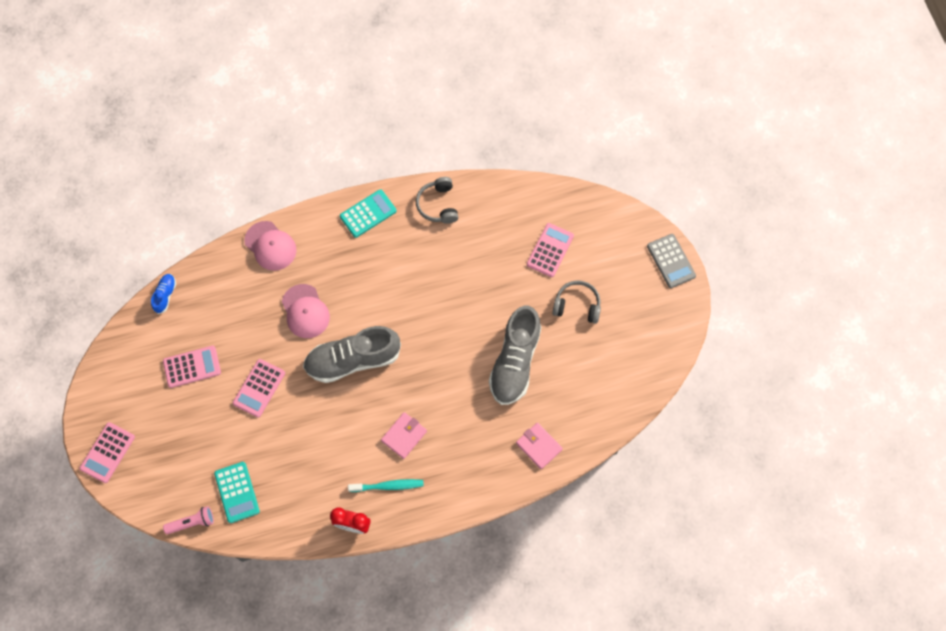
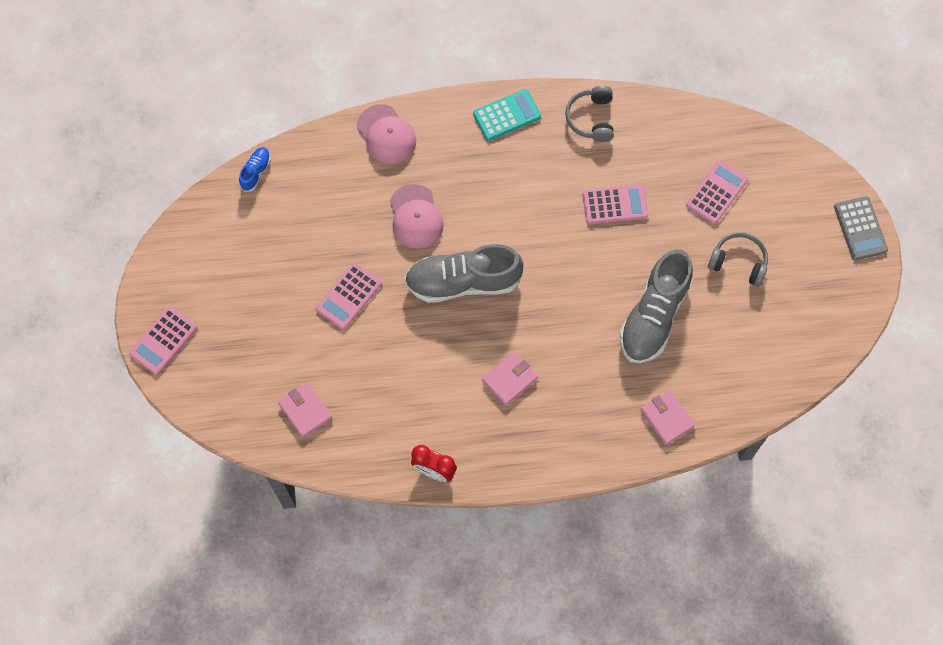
camera: 10 degrees right, 0 degrees up
pink calculator [163,346,221,388] -> pink calculator moved to [583,184,648,224]
pink flashlight [163,506,214,534] -> none
turquoise calculator [214,462,260,523] -> pink wallet [278,383,332,438]
turquoise toothbrush [348,479,424,492] -> none

